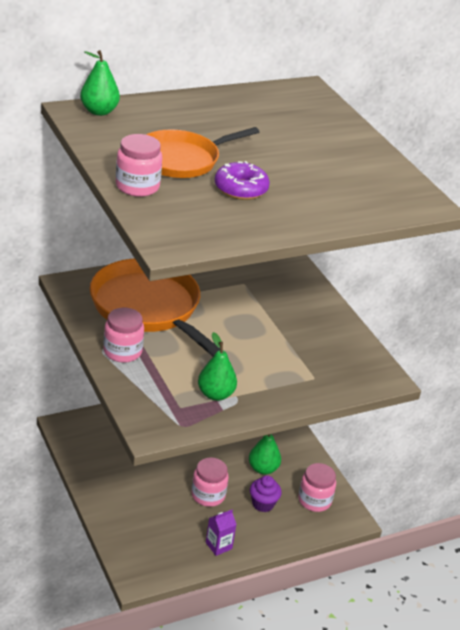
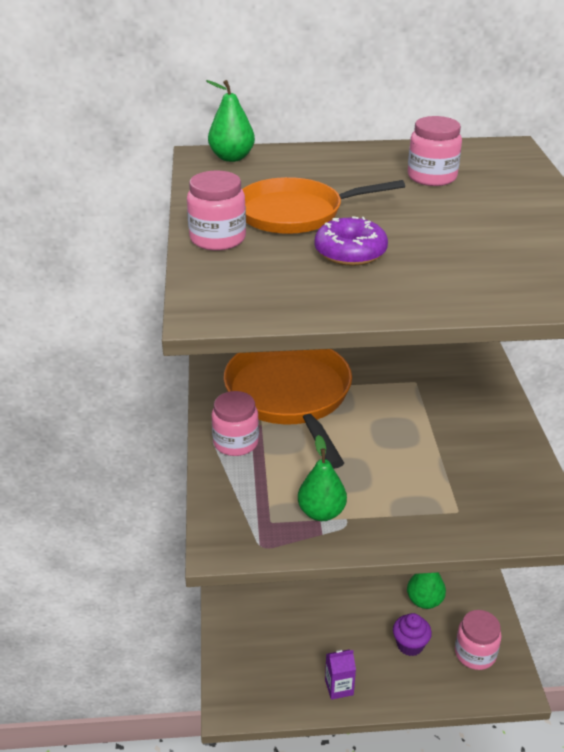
camera: 25 degrees right, 0 degrees up
pink jar [191,457,229,507] -> pink jar moved to [408,116,462,186]

